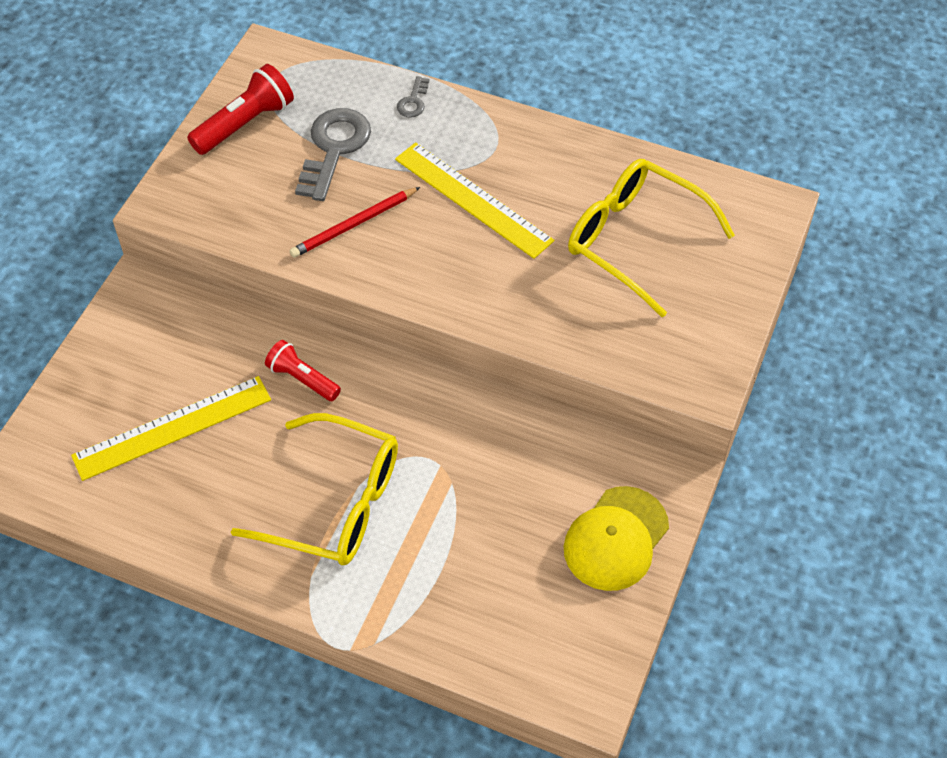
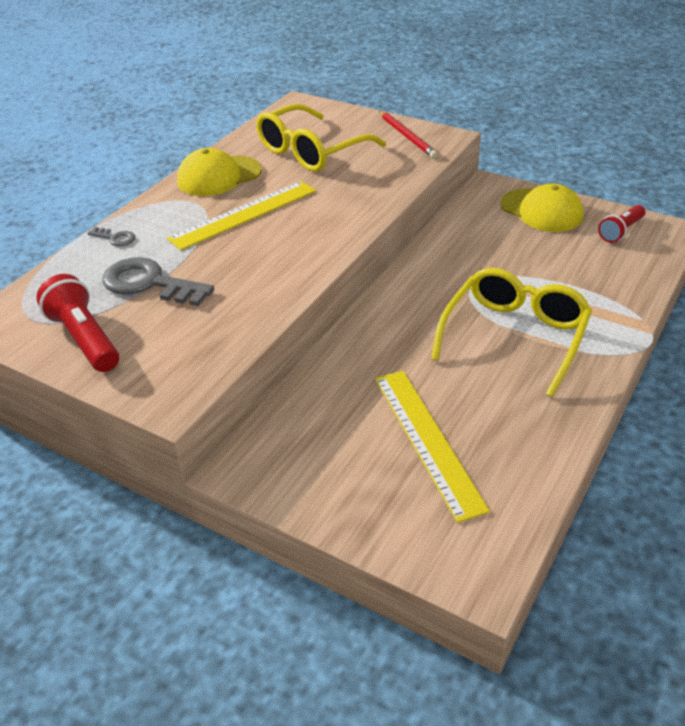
camera: 80 degrees left, 15 degrees down
red flashlight [265,340,341,401] -> red flashlight moved to [598,205,646,243]
red pencil [290,187,420,258] -> red pencil moved to [379,111,438,158]
none -> yellow cap [177,148,262,196]

